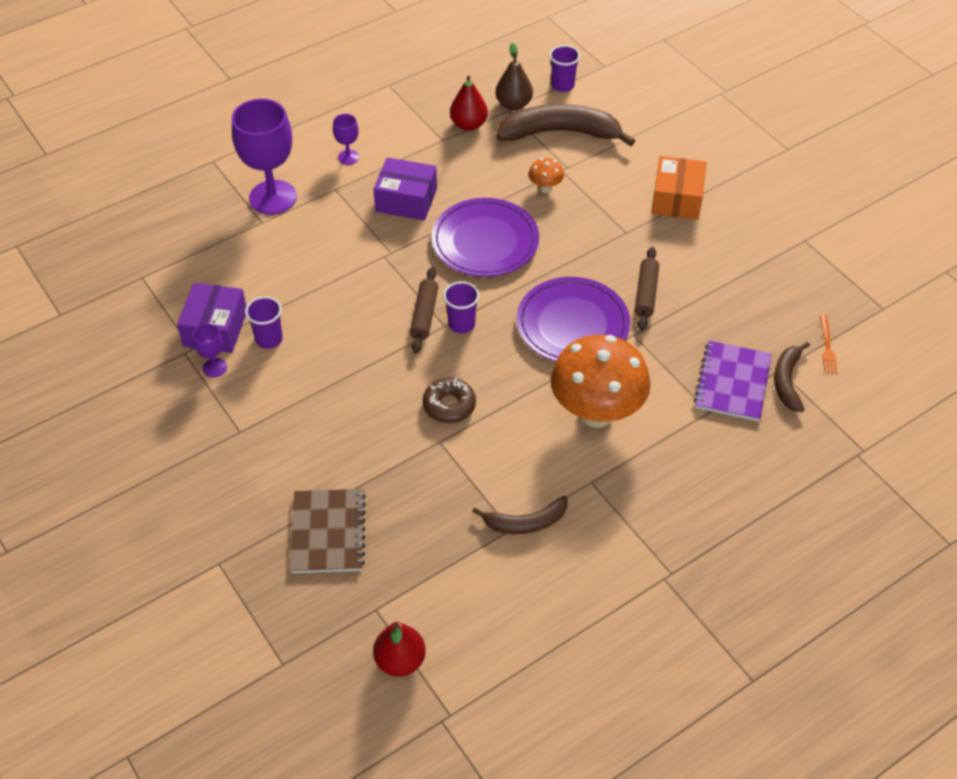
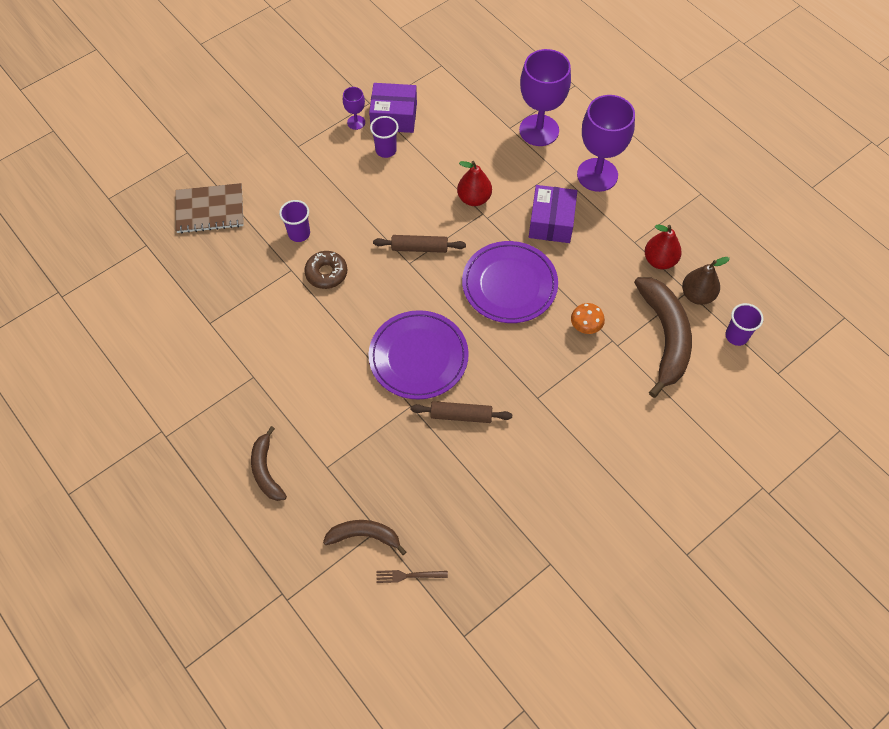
camera: 85 degrees right, 10 degrees up
purple goblet [333,114,359,165] -> purple goblet [577,95,635,192], size x2.19
red pear [373,622,426,677] -> red pear moved to [457,161,492,206]
purple cup [443,281,479,333] -> purple cup moved to [279,200,310,242]
brown banana [472,496,568,534] -> brown banana moved to [251,426,287,501]
orange mushroom [551,335,651,428] -> none
orange box [651,156,707,220] -> none
purple notebook [694,341,772,421] -> none
orange fork [820,315,838,374] -> brown fork [376,570,448,583]

